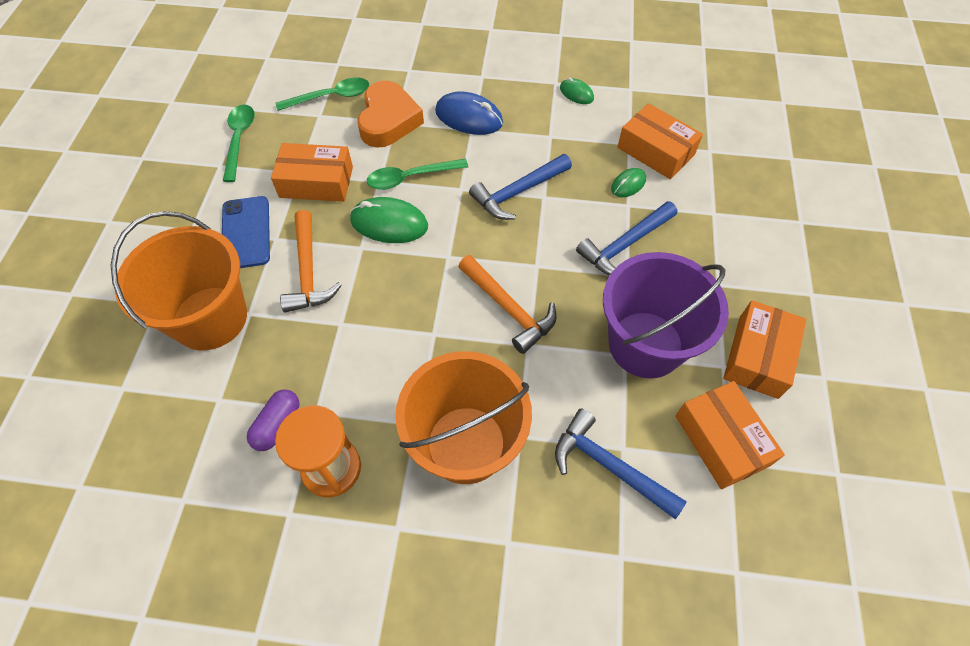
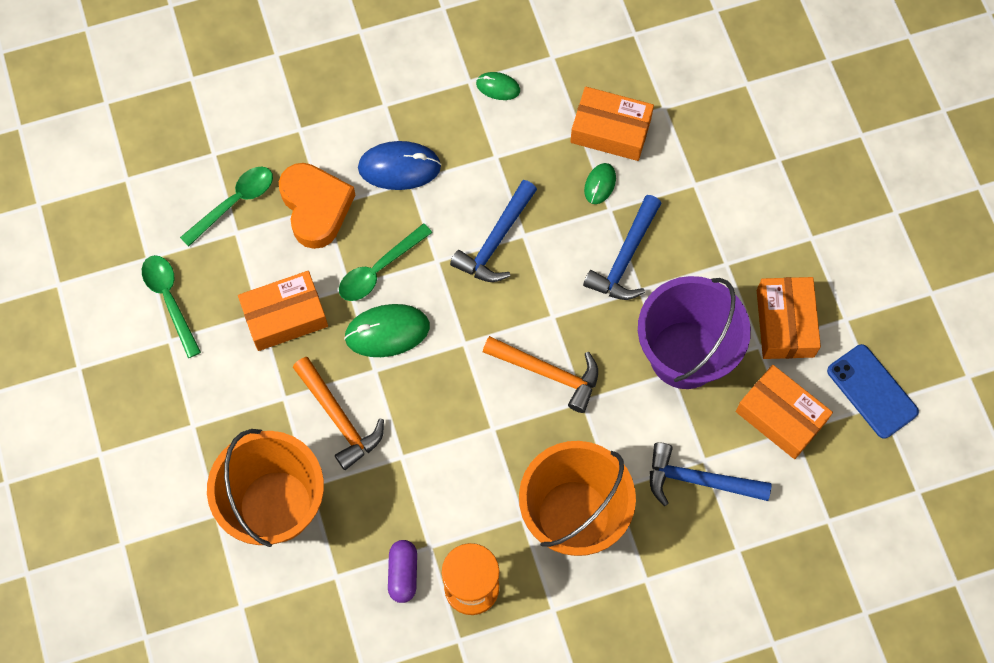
camera: 25 degrees left, 10 degrees up
blue phone [222,196,270,268] -> blue phone moved to [827,344,919,439]

